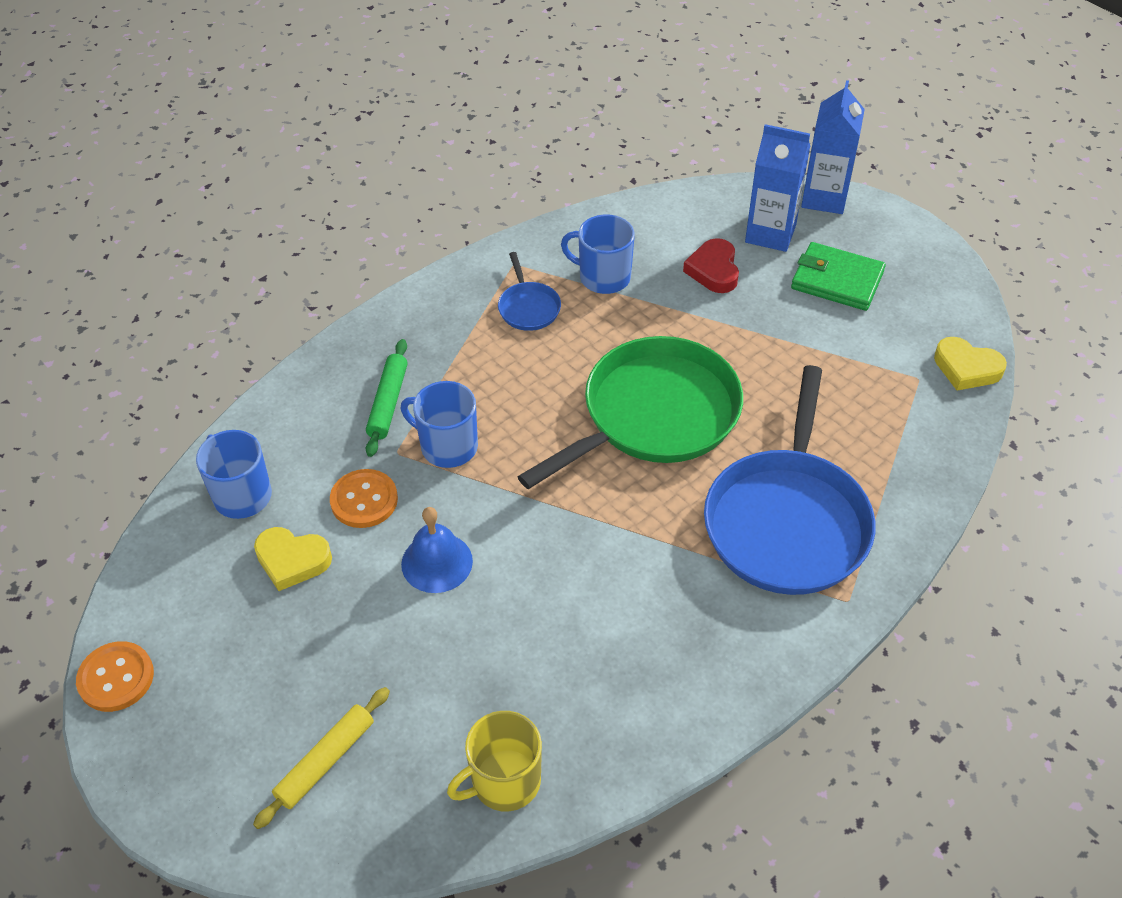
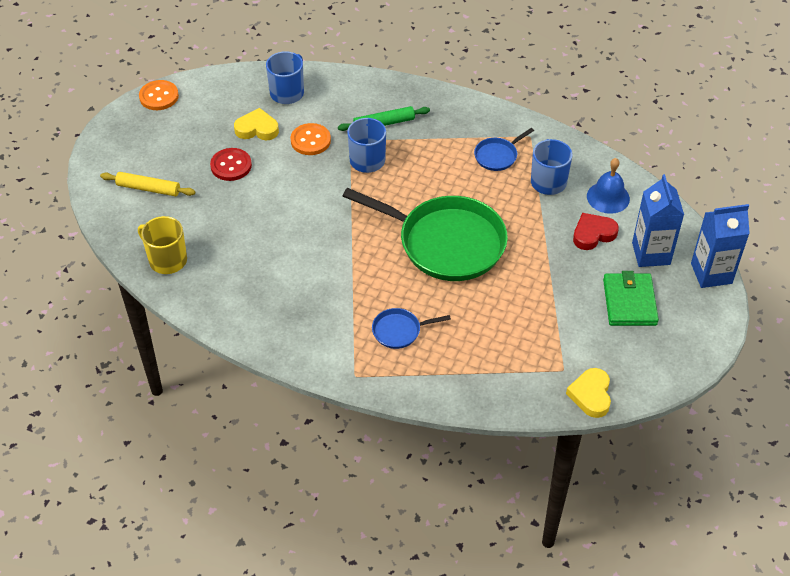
camera: 65 degrees right, 0 degrees up
yellow heart [254,527,332,591] -> yellow heart turned 105 degrees clockwise [234,108,279,140]
blue bell [401,507,473,593] -> blue bell moved to [587,158,630,214]
blue pan [704,365,876,595] -> blue pan [372,308,451,349], size x0.43
none -> red button [210,148,252,181]

